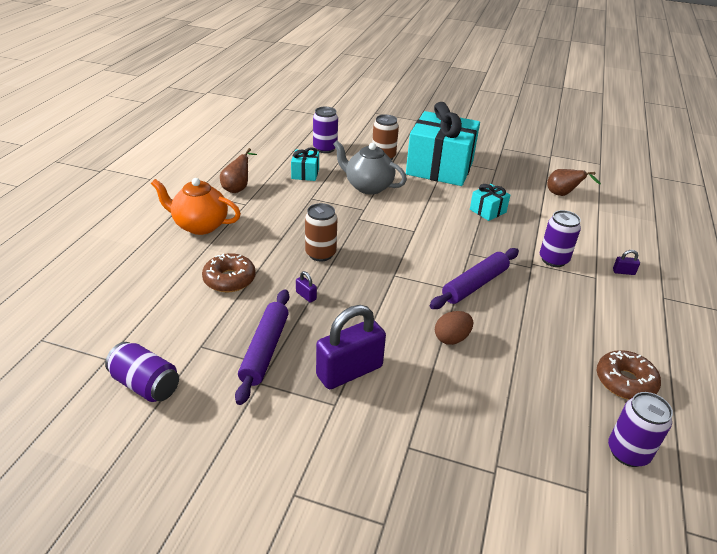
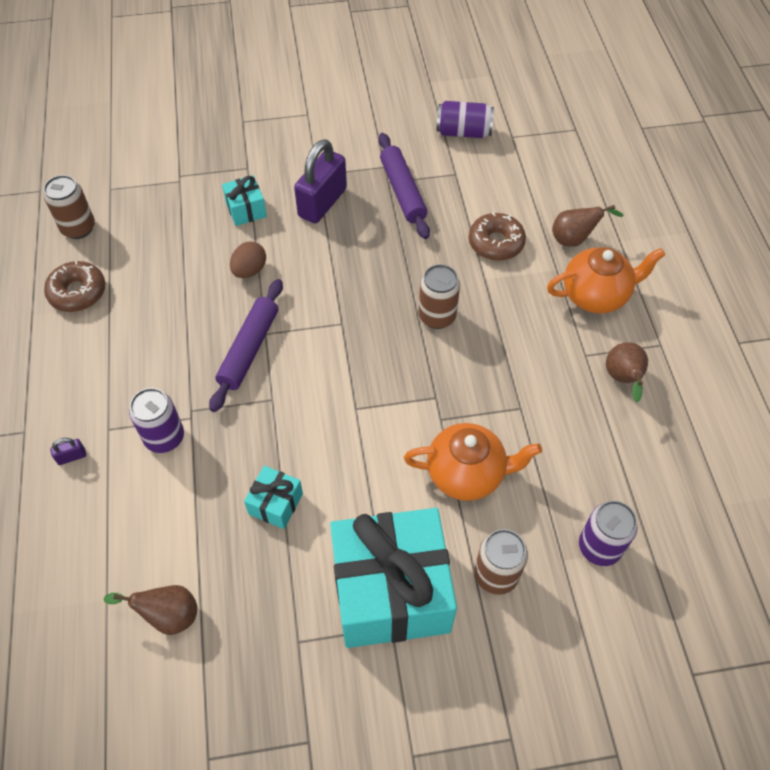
camera: 155 degrees right, 20 degrees up
turquoise gift [291,147,319,181] -> turquoise gift moved to [222,175,267,226]
purple padlock [296,271,317,303] -> none
grey teapot [333,141,407,194] -> orange teapot [404,423,542,501]
purple can [608,392,673,467] -> brown can [44,175,95,239]
none -> brown pear [552,205,624,247]

